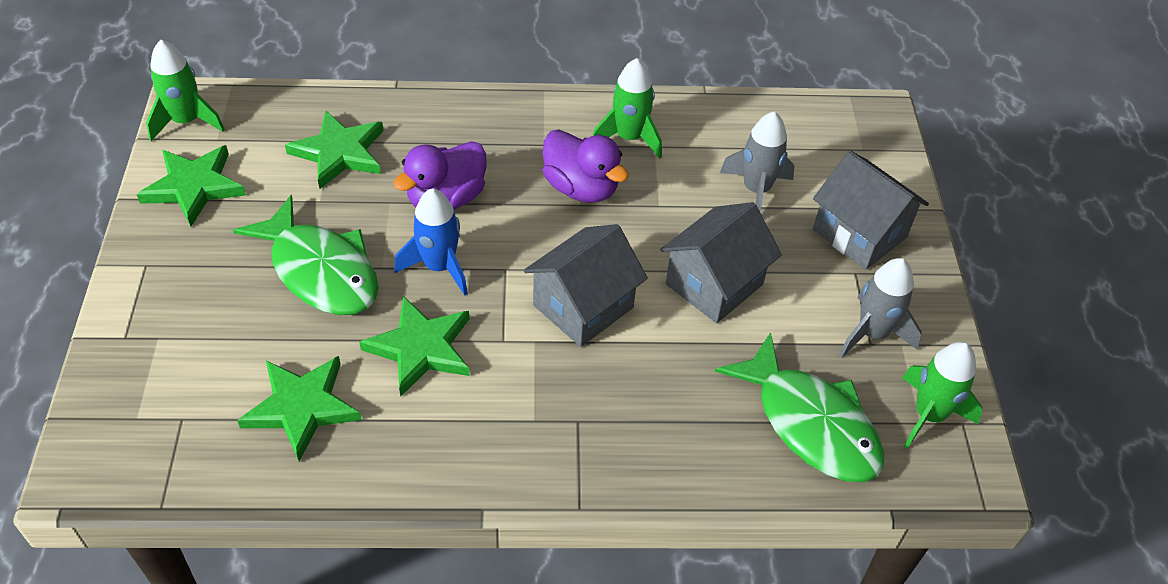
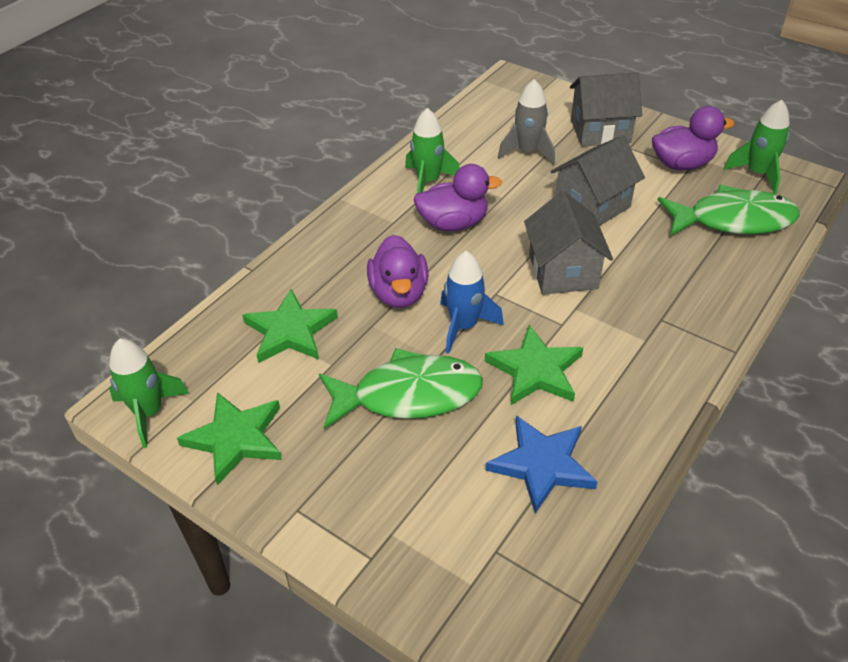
camera: 50 degrees left, 5 degrees down
green star [237,356,362,461] -> blue star [486,415,598,514]
grey house [660,202,782,323] -> grey house turned 60 degrees clockwise [550,135,645,226]
grey rocket [839,258,922,357] -> purple duck [652,106,734,170]

